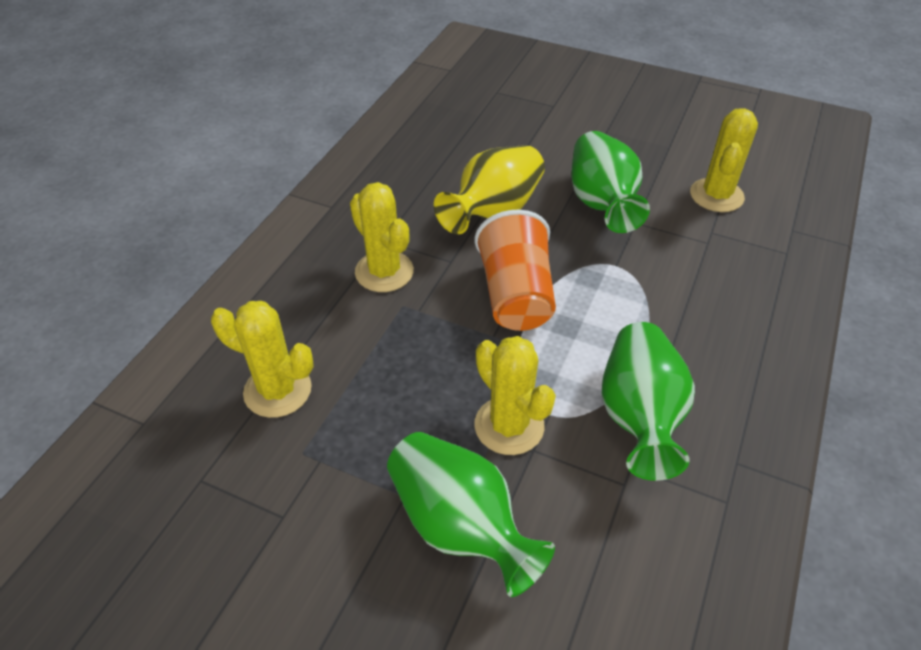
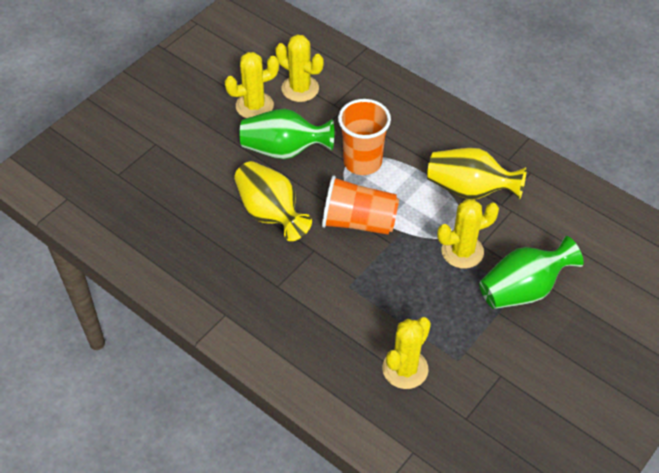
camera: 75 degrees left, 5 degrees up
yellow cactus [350,182,414,292] -> yellow cactus moved to [225,52,279,118]
green vase [601,322,695,481] -> yellow vase [427,148,527,199]
none -> orange cup [338,99,391,175]

